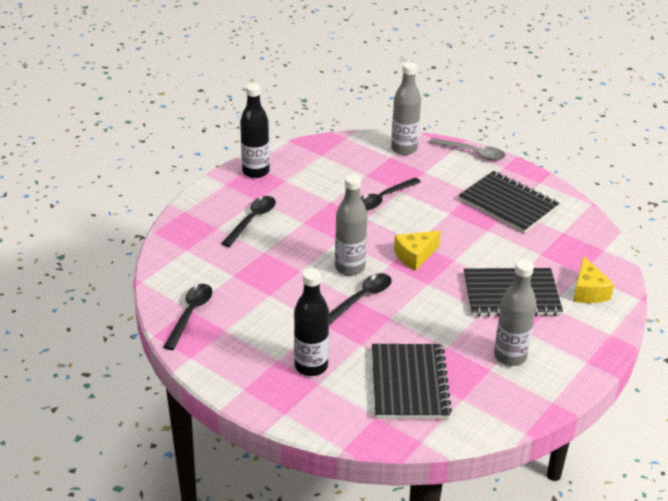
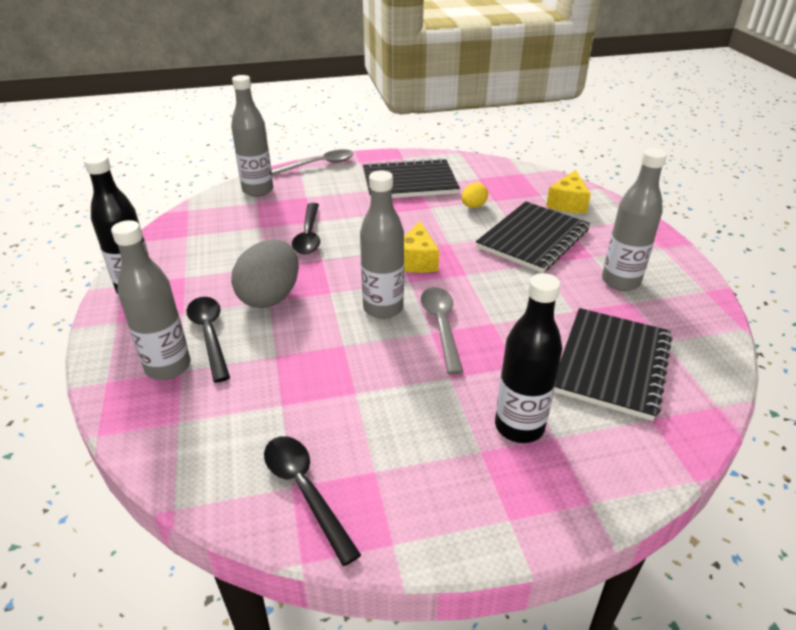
camera: 50 degrees left, 0 degrees up
black spoon [329,273,392,325] -> grey spoon [421,287,463,375]
black notebook [372,344,452,419] -> black notebook turned 75 degrees clockwise [554,308,672,421]
yellow cheese [573,256,614,303] -> yellow cheese turned 75 degrees clockwise [546,170,591,213]
none -> grey bottle [111,220,191,380]
none -> grey egg [231,240,299,308]
none -> yellow egg [462,183,488,208]

